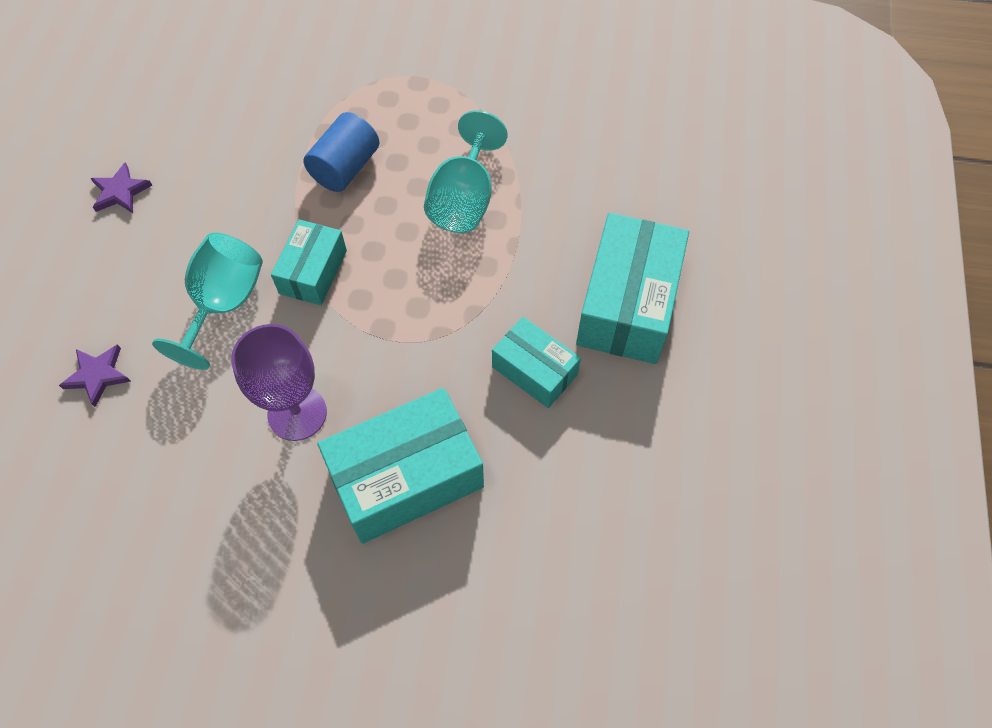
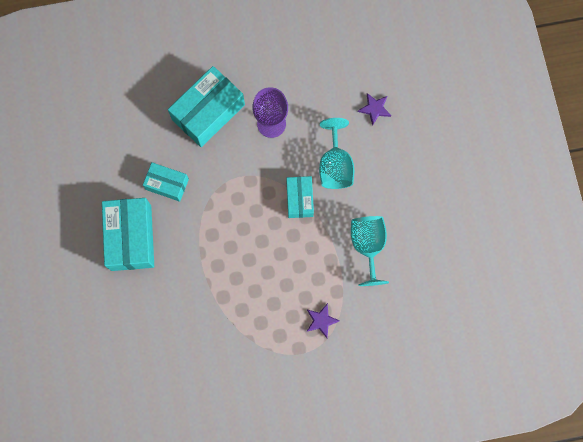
camera: 160 degrees right, 15 degrees up
purple star [91,162,152,213] -> purple star moved to [306,303,340,338]
blue cylinder [303,112,379,192] -> none
turquoise goblet [424,110,508,233] -> turquoise goblet moved to [351,216,389,286]

